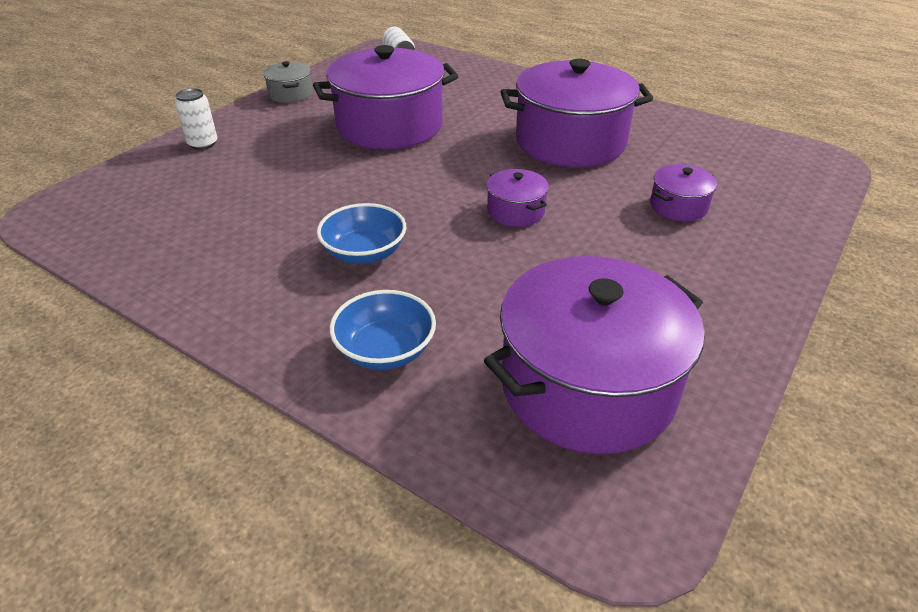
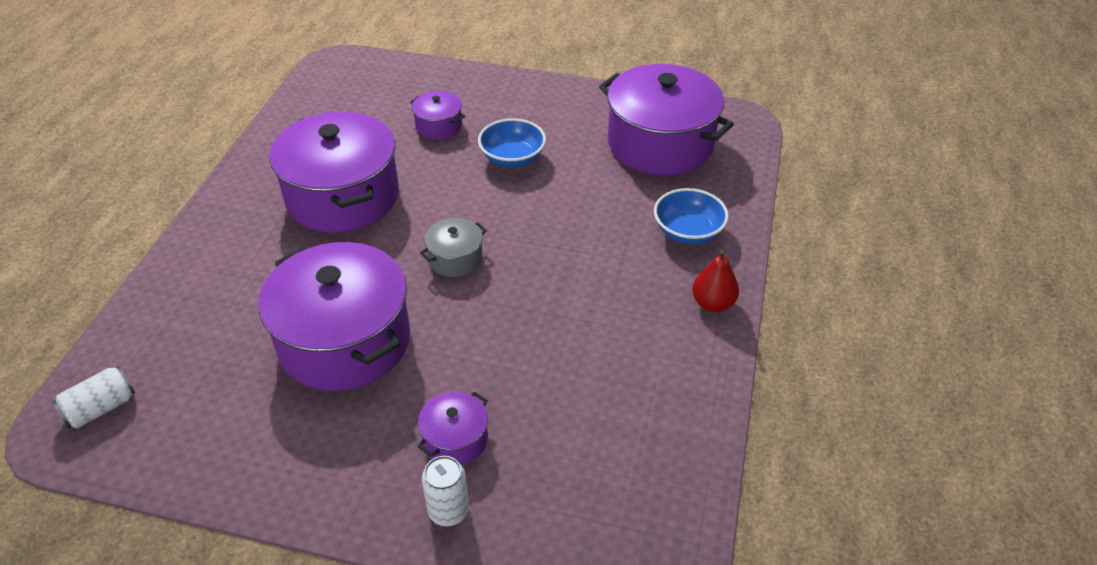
camera: 110 degrees left, 5 degrees up
grey pot [263,61,313,103] -> grey pot moved to [420,218,487,277]
blue bowl [317,203,406,264] -> blue bowl moved to [478,118,546,167]
purple pot [486,169,549,227] -> purple pot moved to [417,391,488,465]
none -> red pear [692,250,739,312]

